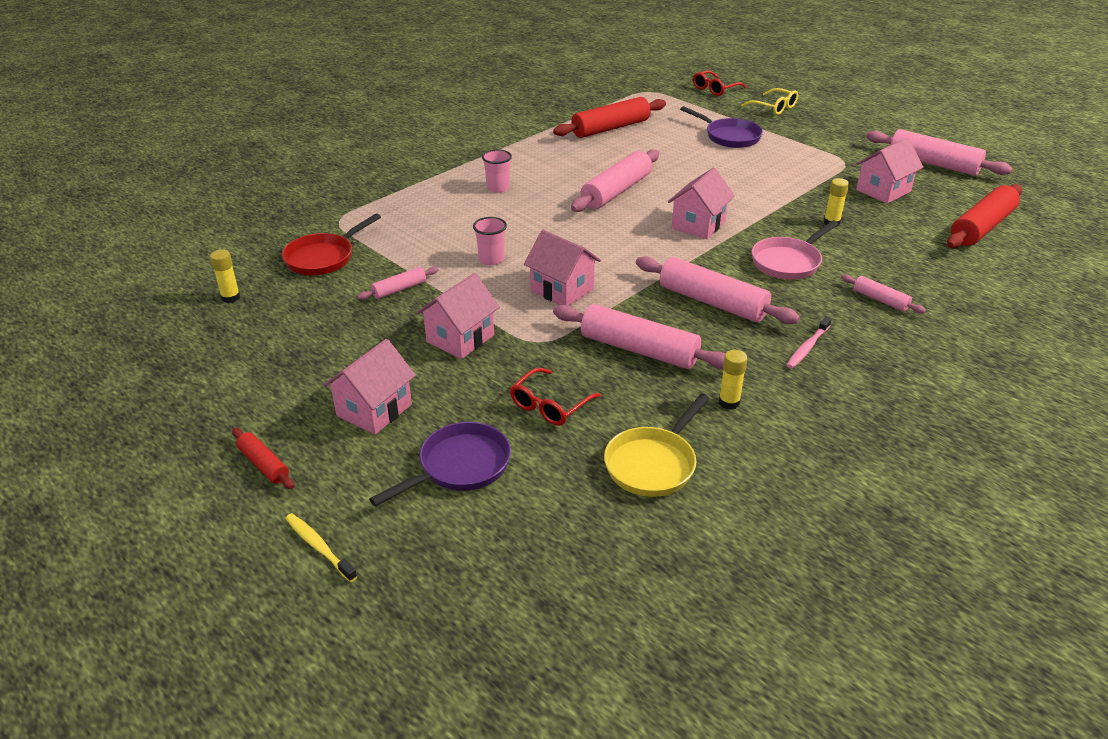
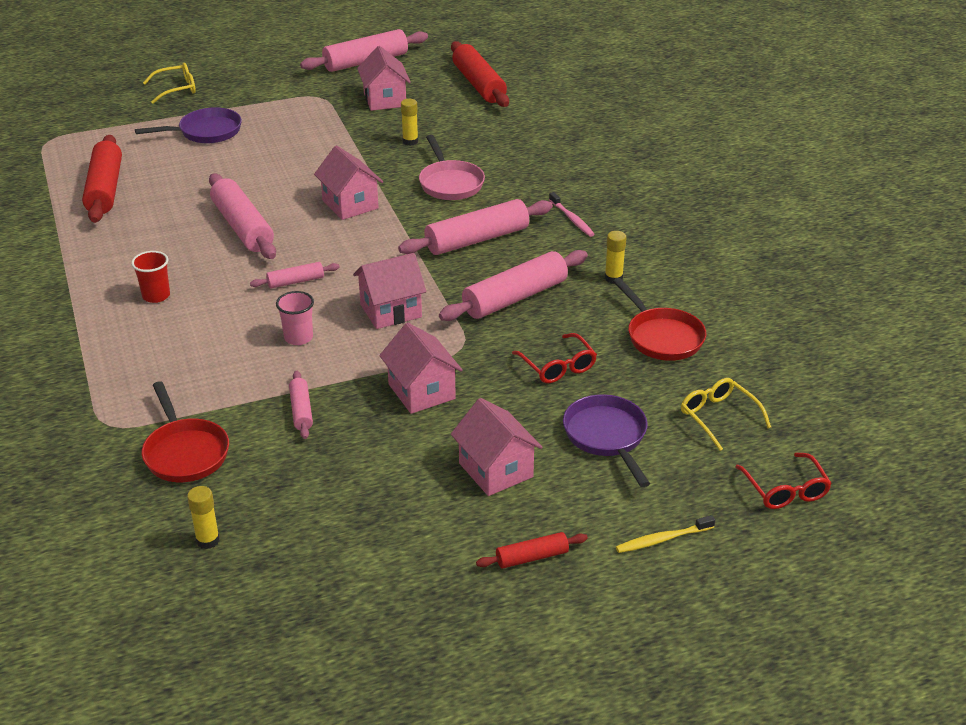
camera: 65 degrees left, 0 degrees up
pink cup [482,149,512,193] -> red cup [131,251,170,303]
yellow pan [604,394,710,497] -> red pan [613,278,706,361]
red glasses [693,71,747,96] -> red glasses moved to [735,453,832,509]
pink rolling pin [841,274,926,314] -> pink rolling pin moved to [250,262,340,288]
none -> yellow glasses [681,378,771,451]

